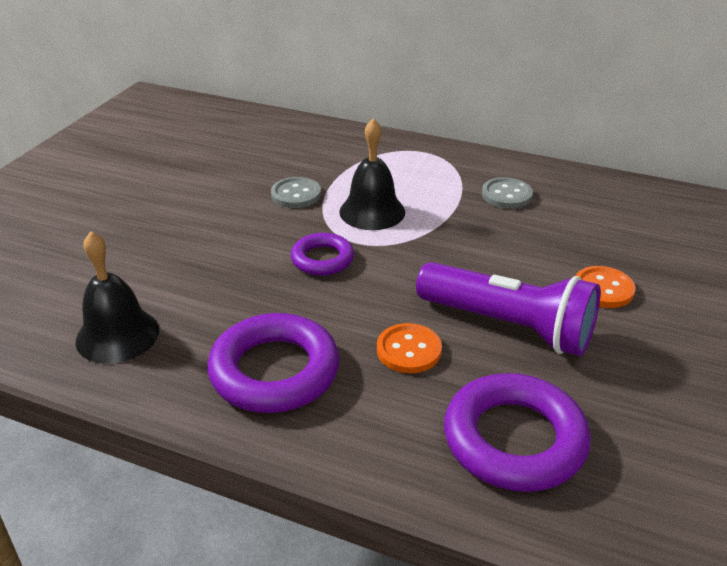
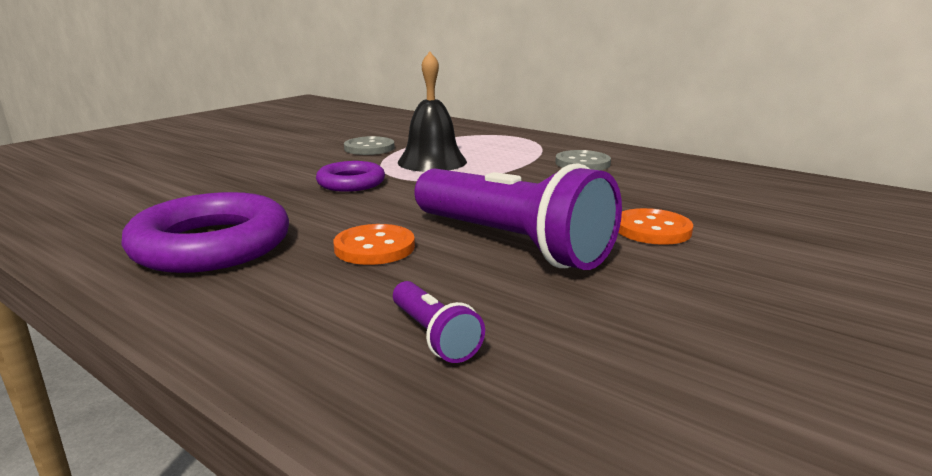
camera: 15 degrees right, 15 degrees down
black bell [75,231,159,363] -> none
purple ring [444,373,591,492] -> purple flashlight [393,281,485,363]

